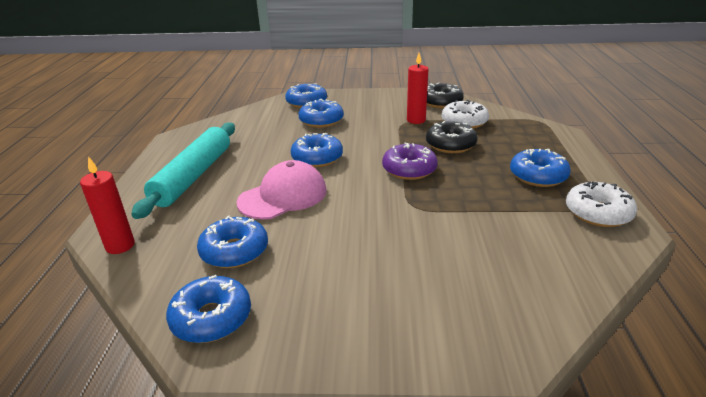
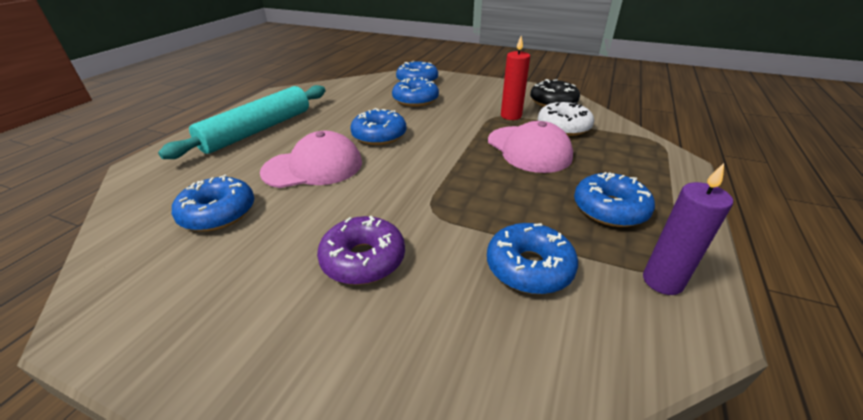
camera: 20 degrees right, 5 degrees up
red candle [80,156,135,254] -> none
blue donut [166,275,251,343] -> blue donut moved to [487,223,578,294]
purple donut [382,143,438,180] -> purple donut moved to [317,216,405,285]
black donut [426,121,477,153] -> pink cap [488,121,573,173]
white donut [566,181,637,227] -> purple candle [643,163,733,295]

